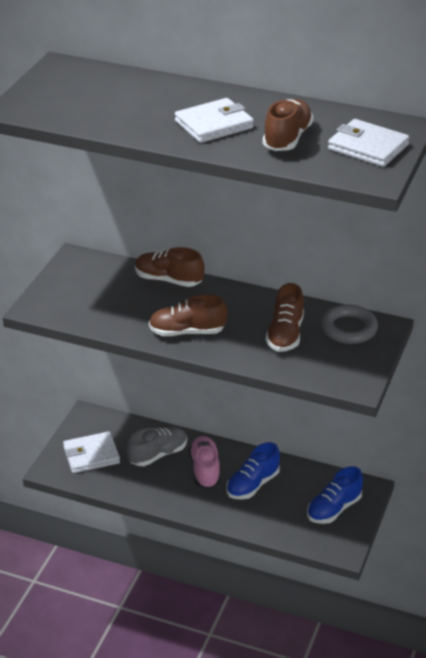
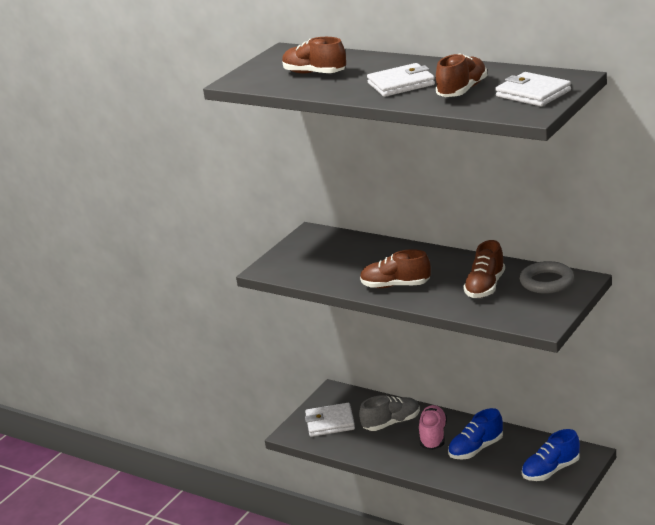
camera: 15 degrees right, 10 degrees down
brown shoe [135,247,205,287] -> brown shoe moved to [282,37,346,74]

